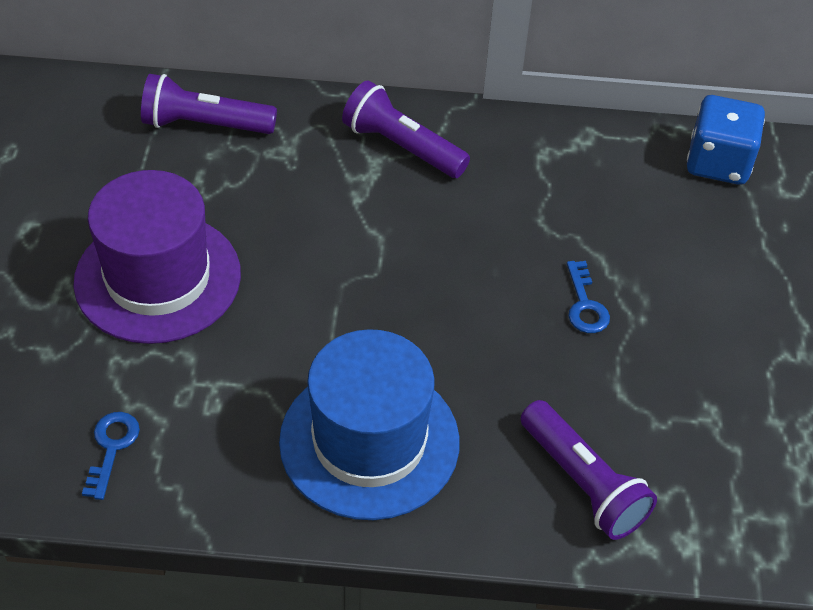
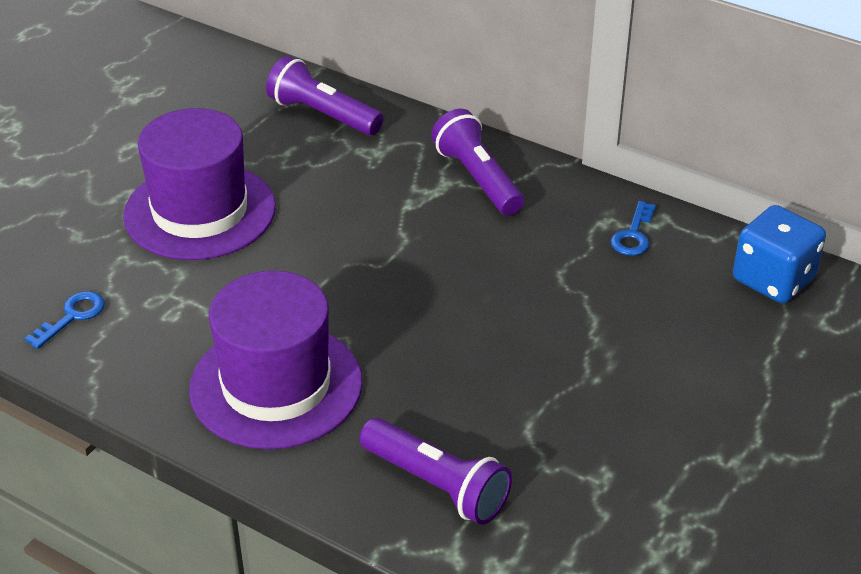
camera: 30 degrees right, 10 degrees down
blue hat [279,329,460,520] -> purple hat [189,271,362,449]
purple flashlight [521,400,657,540] -> purple flashlight turned 45 degrees counterclockwise [359,418,512,525]
blue key [567,261,610,333] -> blue key moved to [611,201,656,256]

